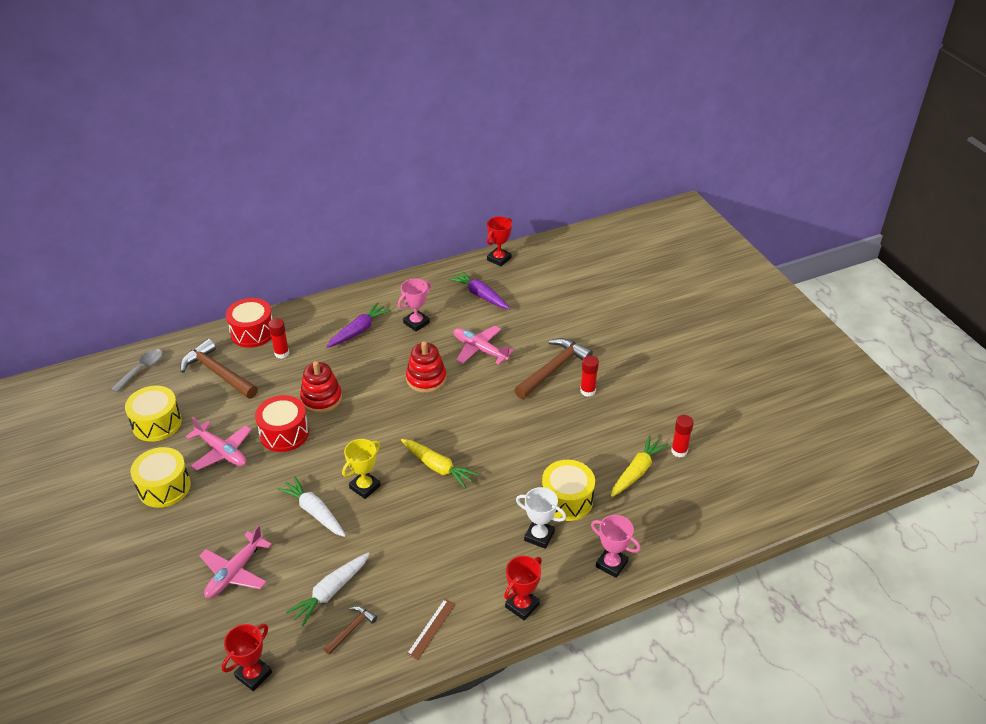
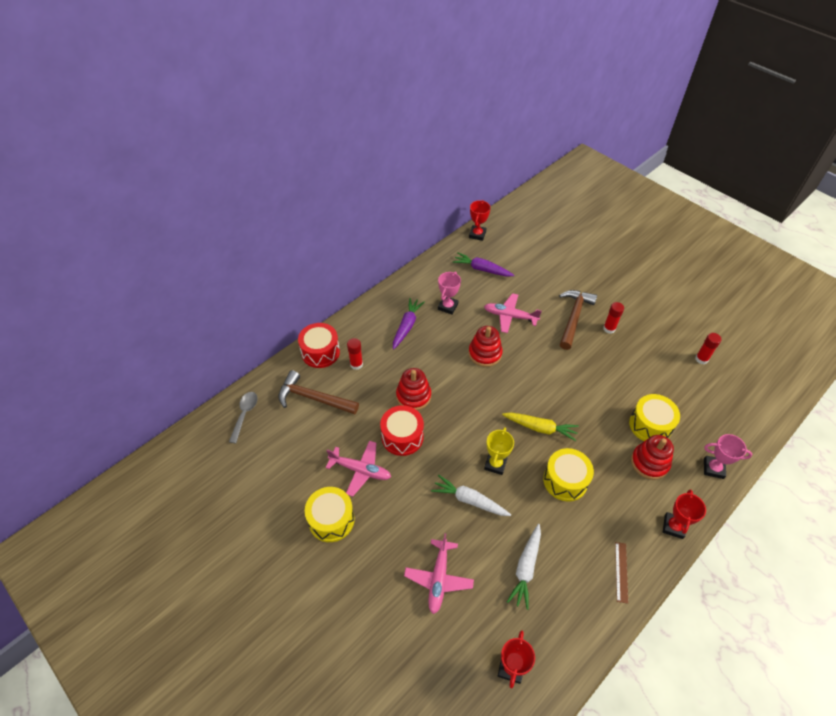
camera: 20 degrees left, 10 degrees up
yellow drum [125,386,182,442] -> yellow drum moved to [543,448,594,502]
brown hammer [324,606,377,655] -> none
white trophy [516,487,566,549] -> red stacking toy [631,435,674,480]
yellow carrot [611,435,668,497] -> none

